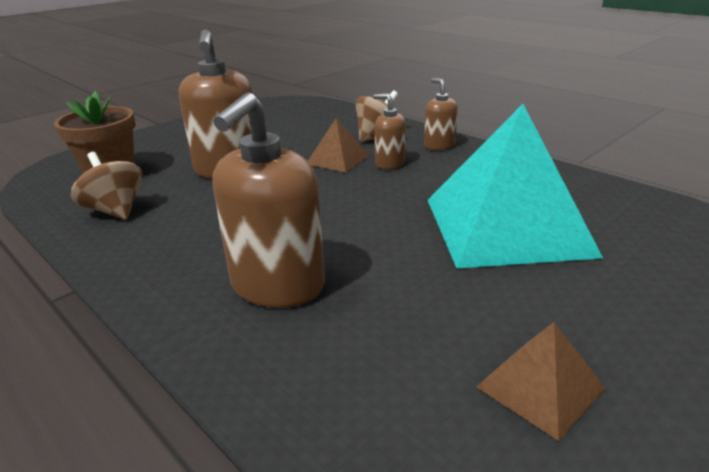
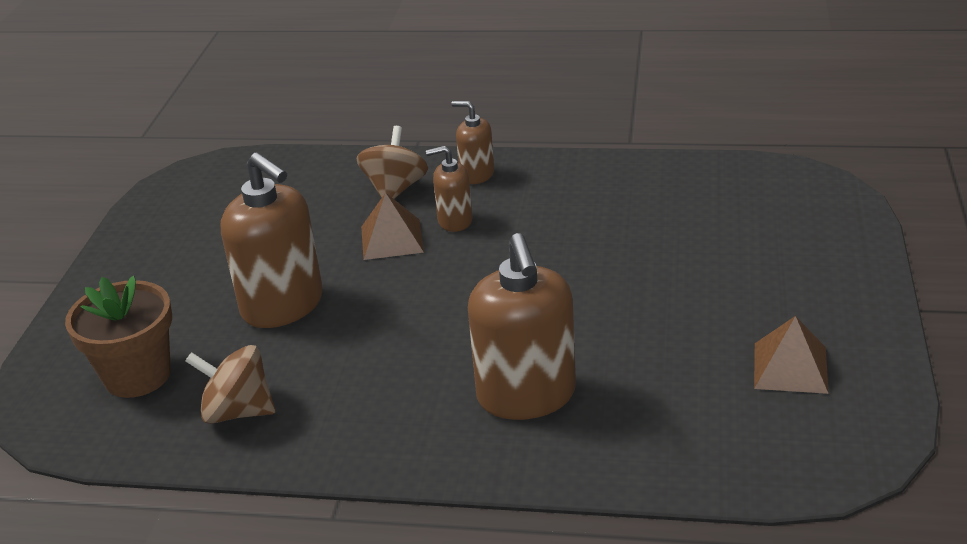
camera: 35 degrees left, 5 degrees up
turquoise pyramid [428,104,603,268] -> none

